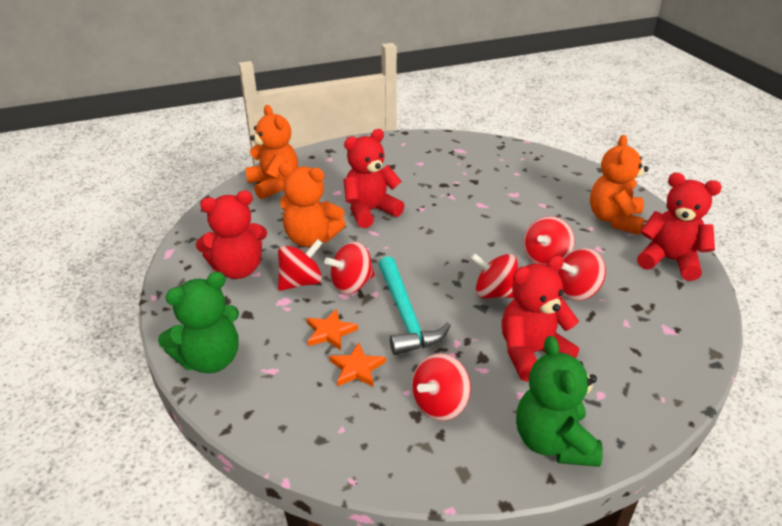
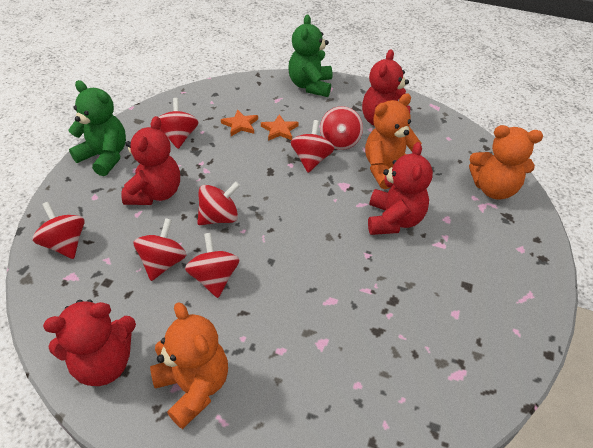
camera: 130 degrees right, 10 degrees up
turquoise hammer [378,256,451,355] -> none
none -> red spinning top [33,202,85,259]

